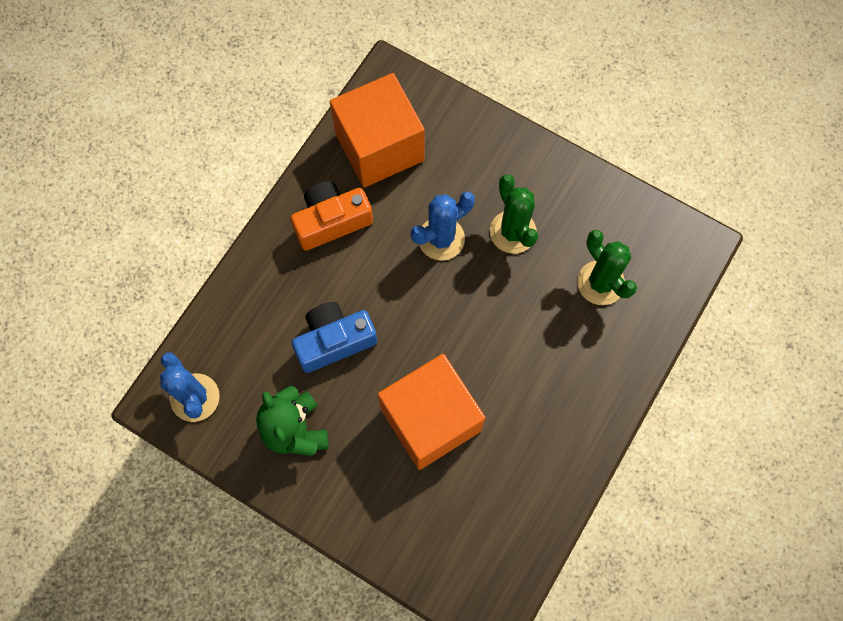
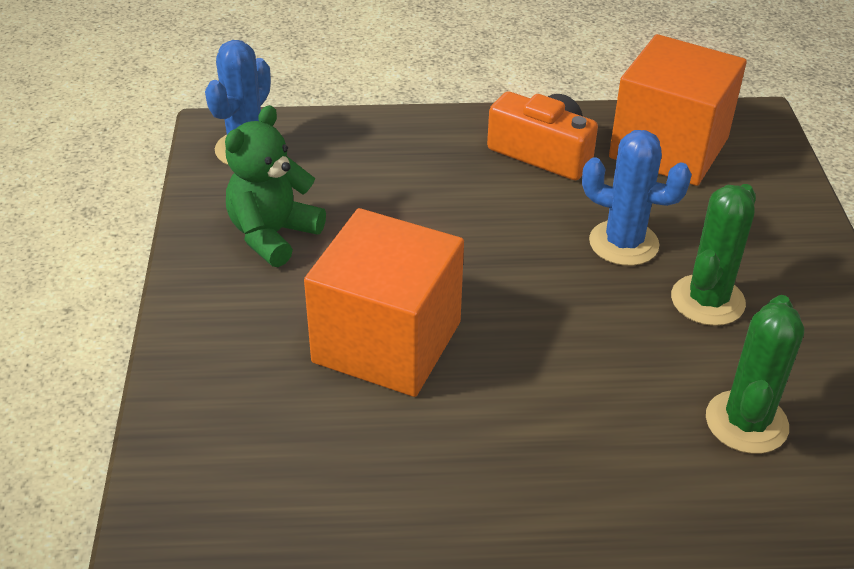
camera: 55 degrees right, 30 degrees down
blue camera [292,302,377,373] -> none

